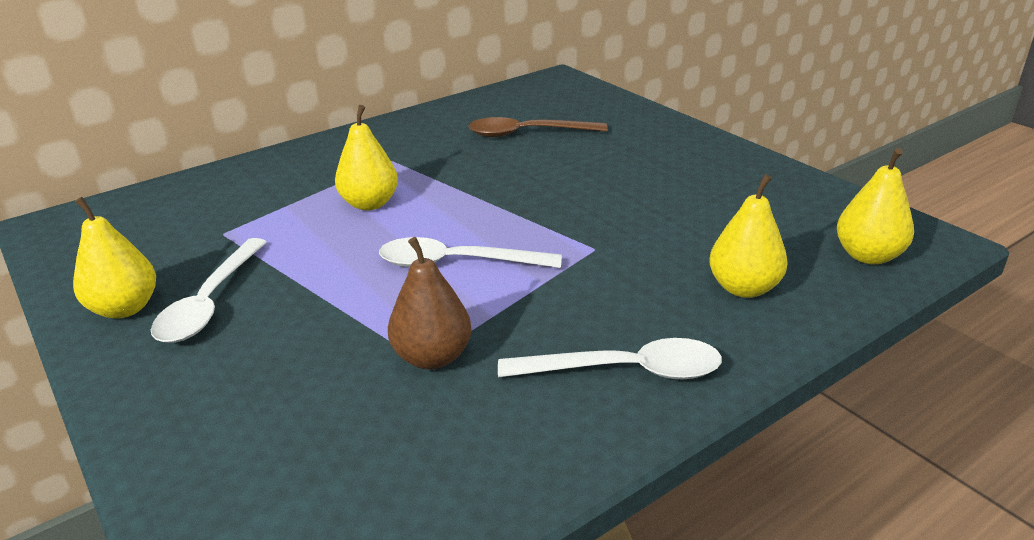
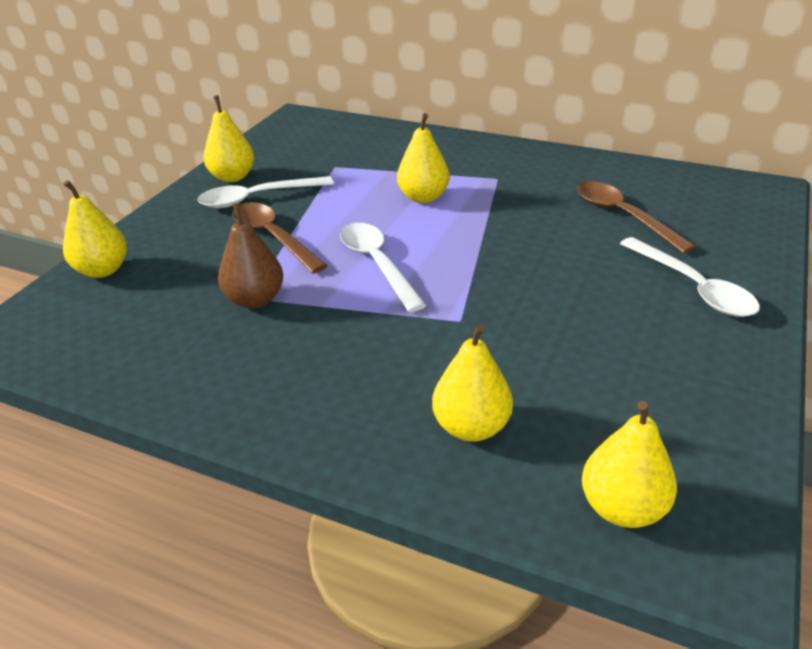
camera: 60 degrees right, 5 degrees up
white spoon [498,338,722,379] -> white spoon moved to [620,237,760,317]
none -> yellow pear [63,180,127,278]
none -> brown spoon [232,202,328,274]

